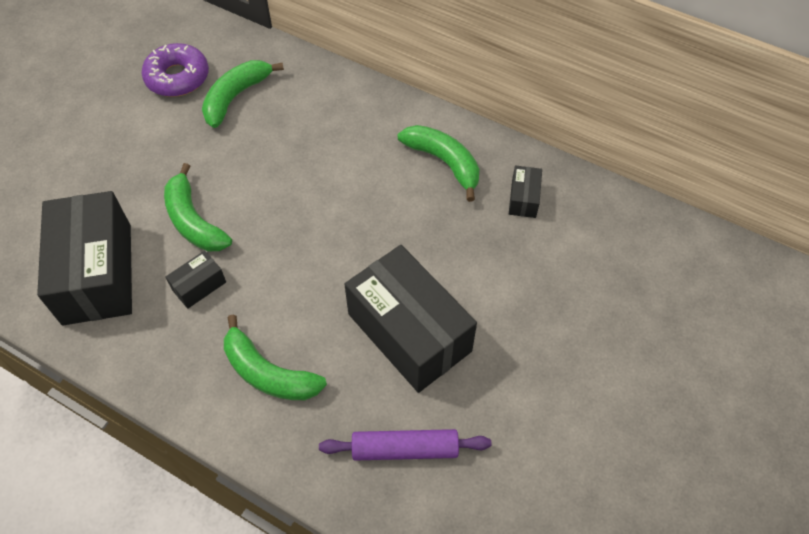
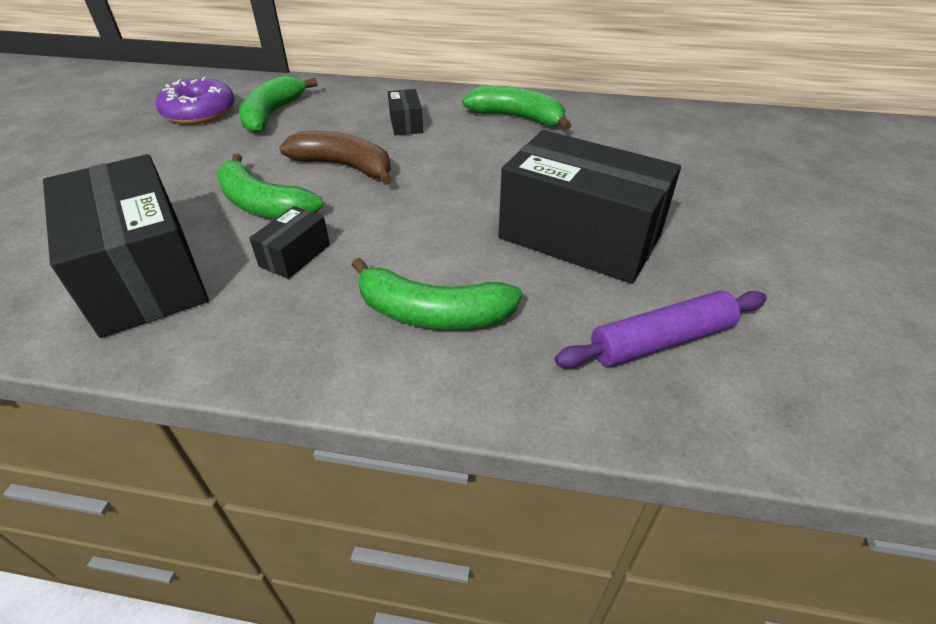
camera: 20 degrees left, 15 degrees down
black box [509,166,542,218] -> black box moved to [388,89,423,135]
none -> brown banana [279,131,392,185]

